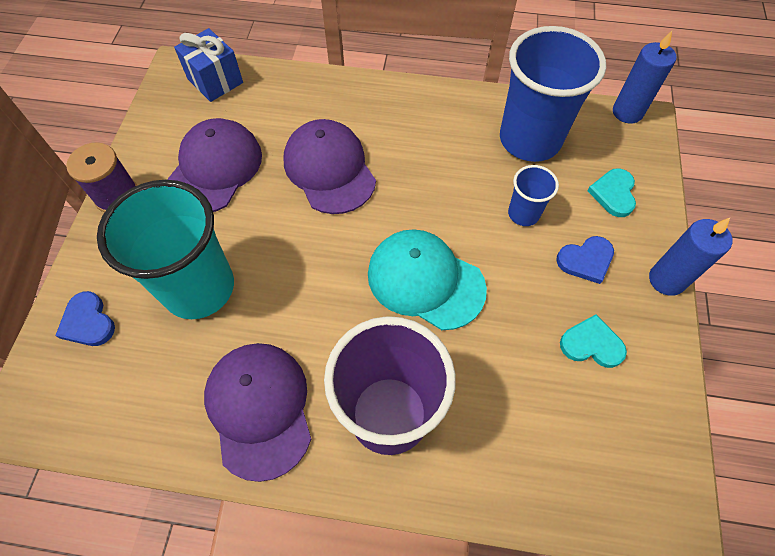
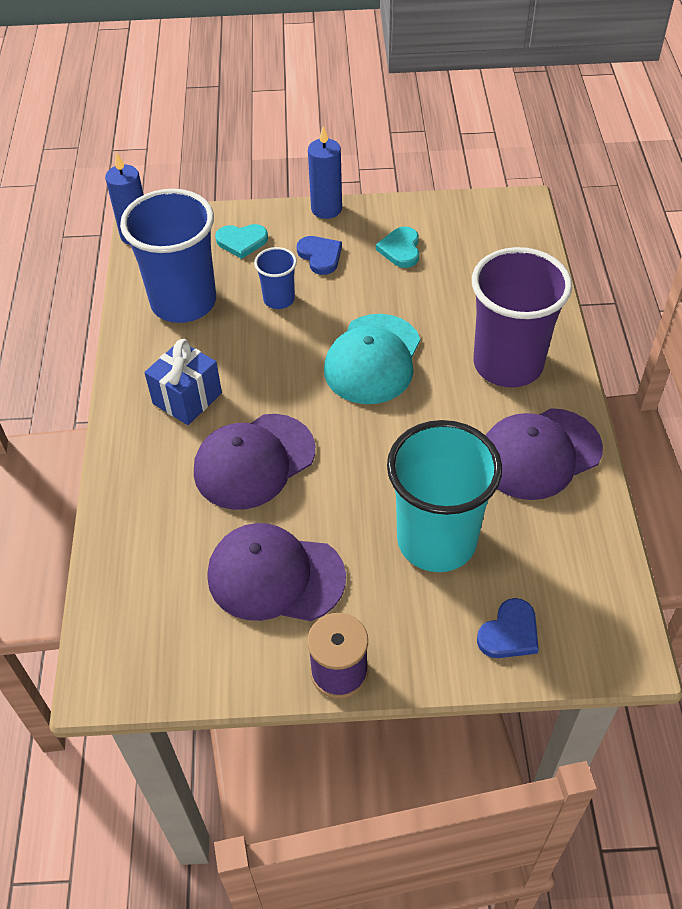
camera: 100 degrees left, 10 degrees down
blue gift [174,28,243,102] -> blue gift moved to [144,339,222,425]

